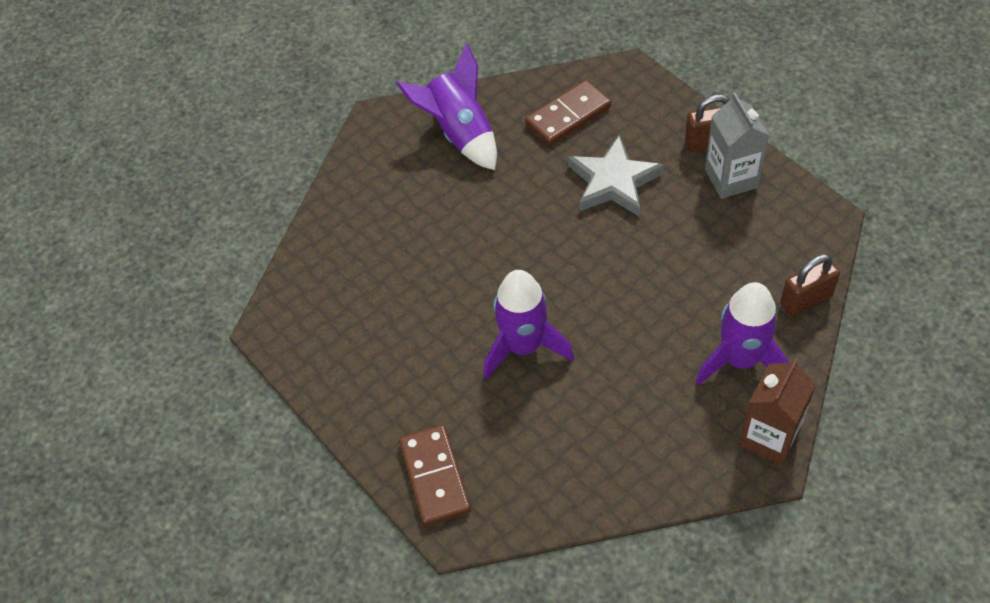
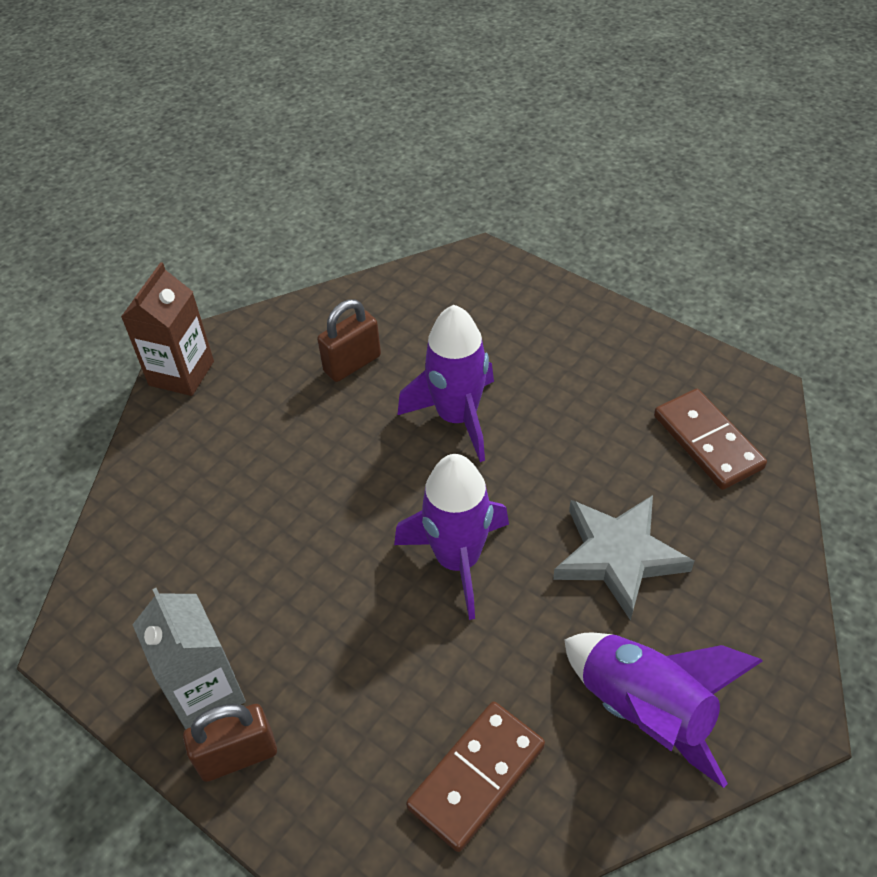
camera: 165 degrees right, 5 degrees down
brown domino [399,425,471,526] -> brown domino moved to [654,389,767,490]
grey star [568,135,664,217] -> grey star moved to [553,495,694,621]
purple rocket [696,282,790,385] -> purple rocket moved to [394,454,509,620]
brown padlock [780,254,840,317] -> brown padlock moved to [317,299,381,382]

